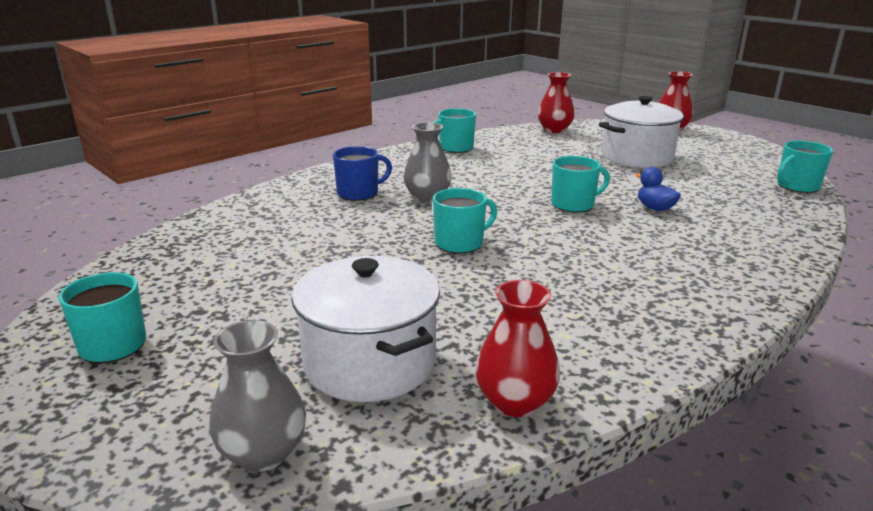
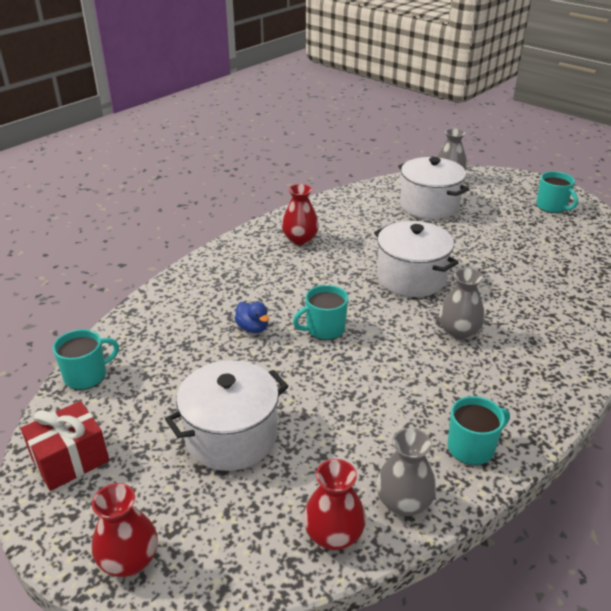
camera: 175 degrees right, 10 degrees up
blue mug [333,146,392,201] -> none
turquoise mug [433,188,498,254] -> white pot [374,221,459,297]
red vase [475,280,560,417] -> red vase moved to [282,184,319,245]
none -> red gift [21,401,109,491]
none -> grey vase [376,428,436,517]

